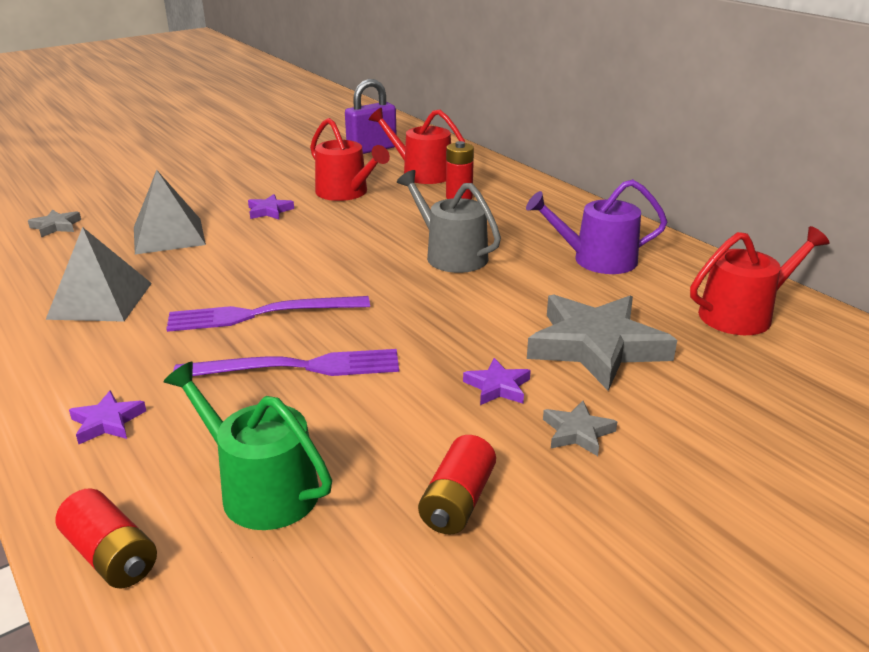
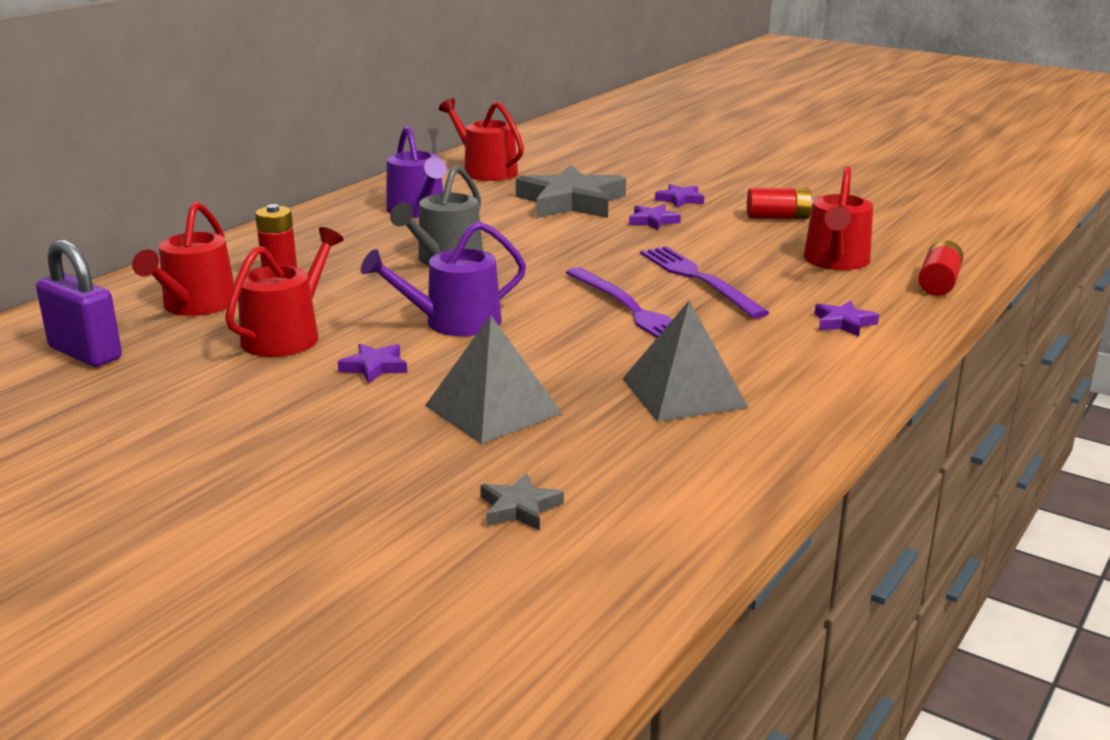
camera: 110 degrees left, 5 degrees down
green watering can [163,362,332,530] -> red watering can [804,166,873,270]
grey star [543,401,617,456] -> purple star [655,184,704,208]
none -> purple watering can [361,221,526,336]

